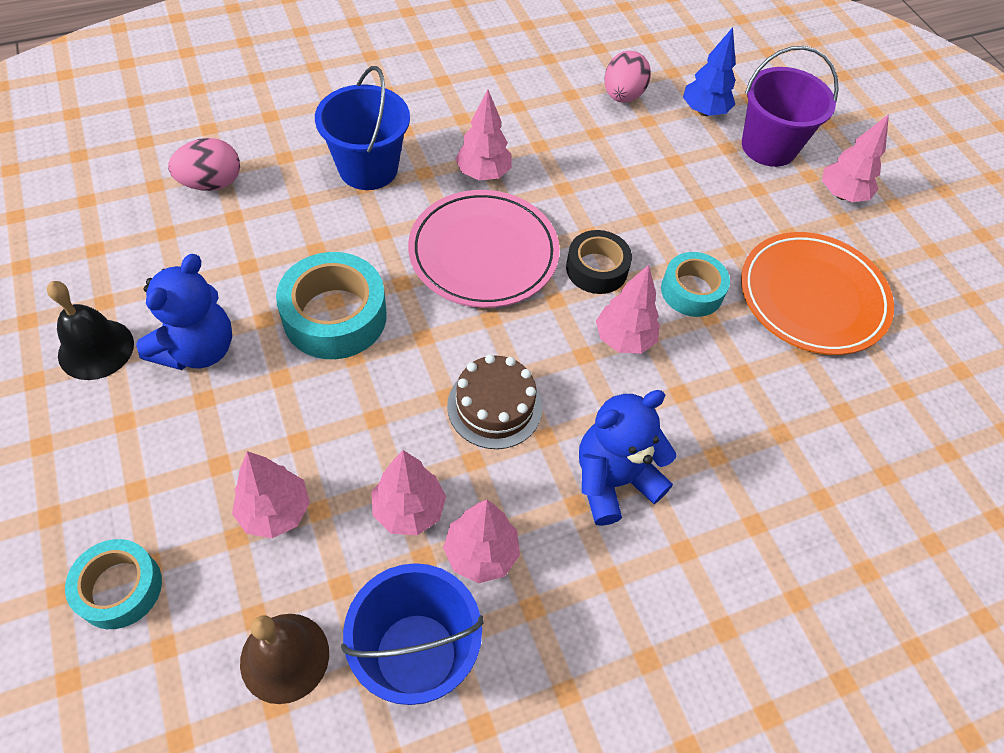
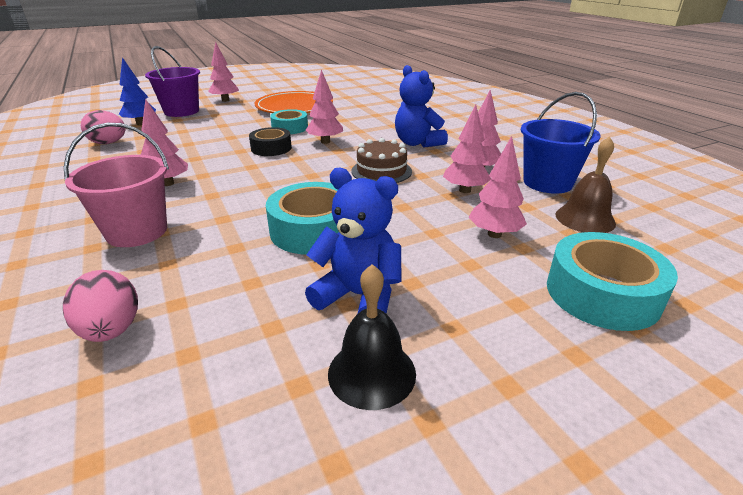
camera: 90 degrees left, 25 degrees down
turquoise tape [65,539,162,629] -> turquoise tape [547,232,678,331], size x1.55
blue bucket [315,66,410,190] -> pink bucket [64,123,169,247]
pink plate [408,190,560,308] -> none

